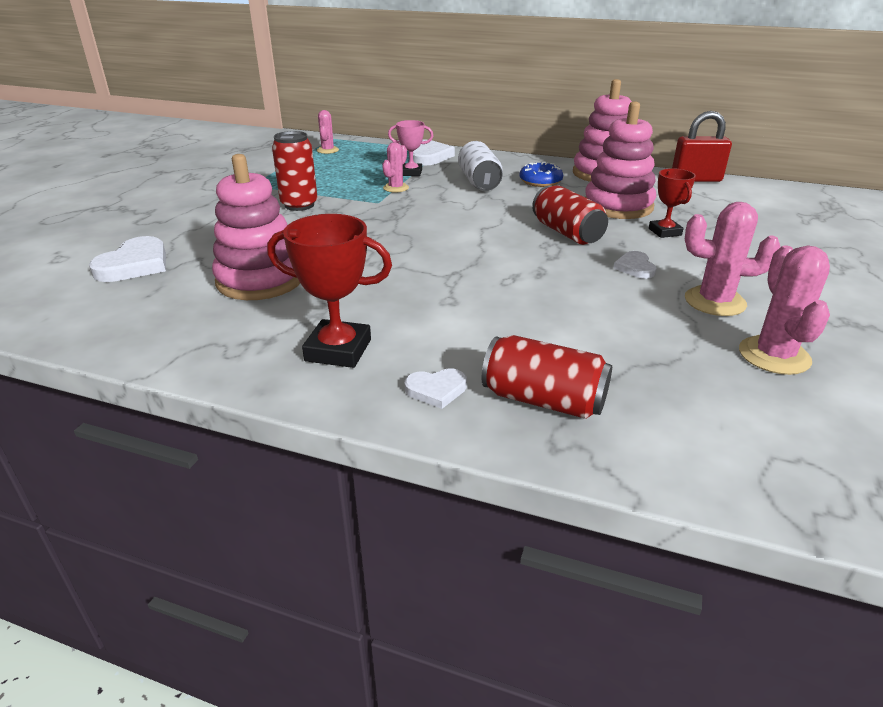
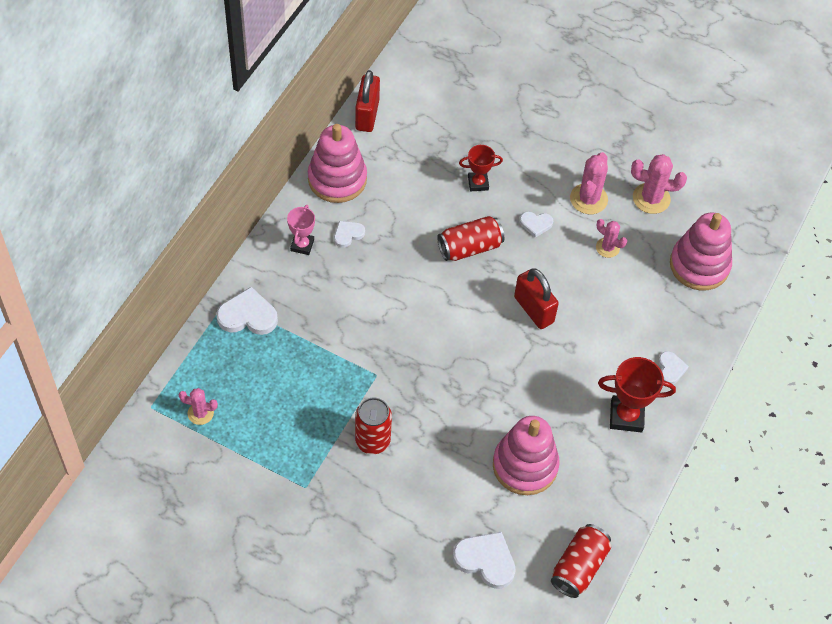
camera: 85 degrees left, 25 degrees up
red trophy [267,214,392,368] -> red trophy turned 75 degrees clockwise [598,357,676,432]
pink cactus [382,142,409,193] -> pink cactus moved to [596,219,627,258]
pink trophy [388,120,433,176] -> pink trophy moved to [287,205,315,255]
white can [458,141,503,191] -> none
red can [482,335,612,419] -> red can moved to [551,524,611,598]
blue donut [520,162,563,187] -> white heart [334,221,365,248]
pink stacking toy [585,101,656,219] -> pink stacking toy moved to [670,212,732,291]
none -> red padlock [514,268,559,329]

